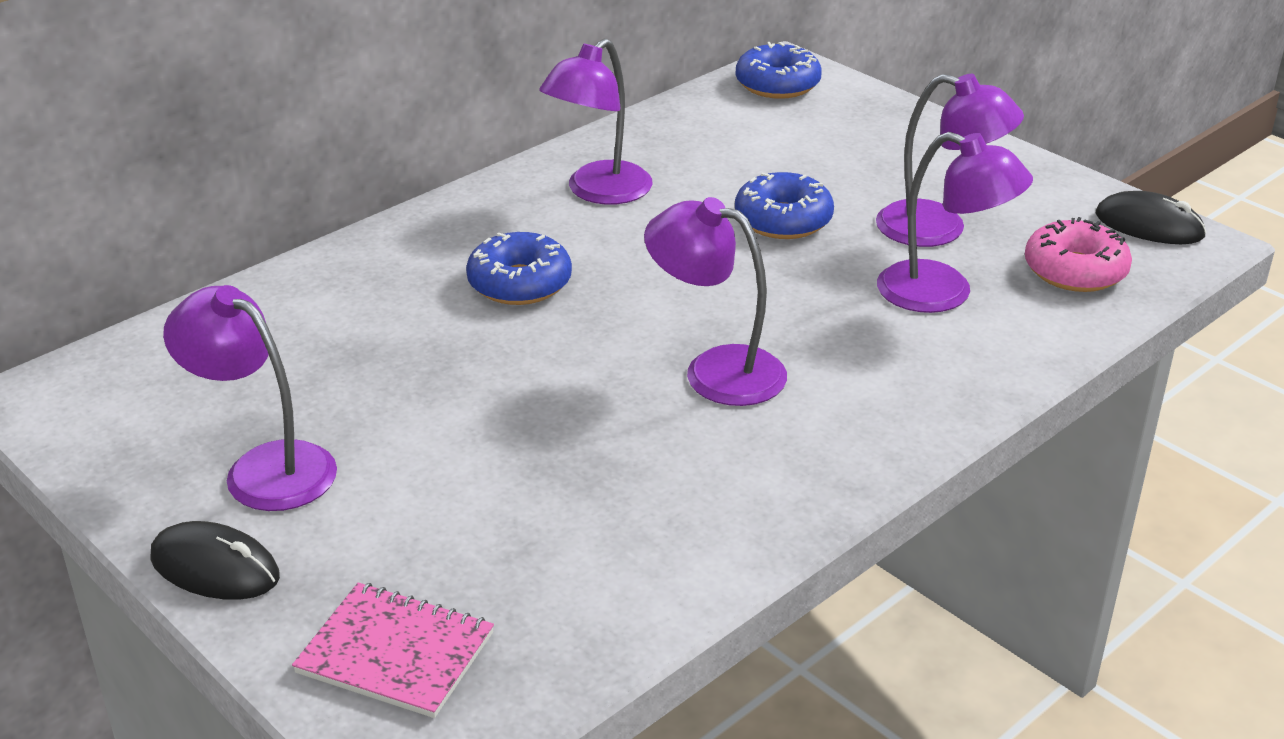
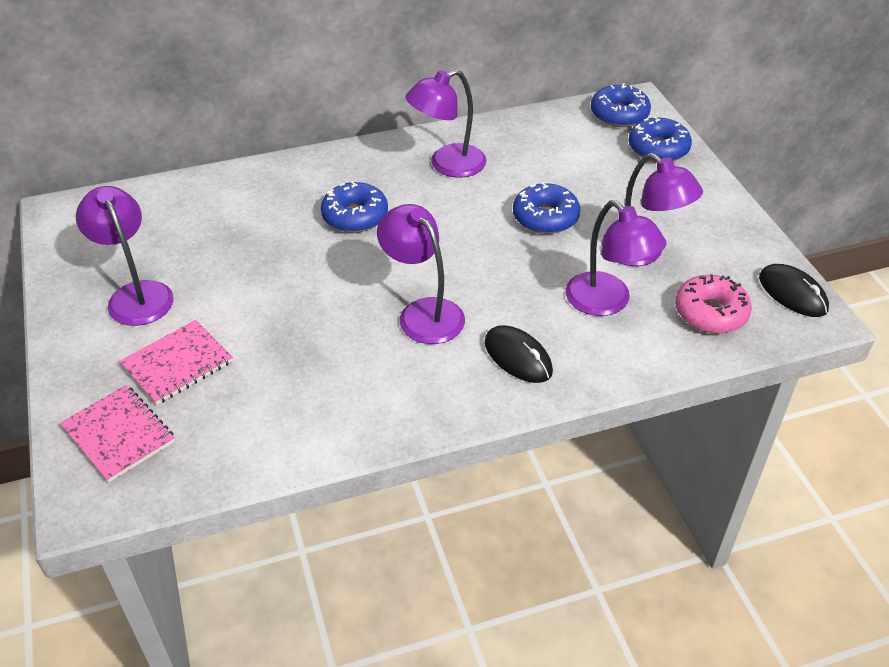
camera: 25 degrees right, 10 degrees up
black mouse [150,521,280,600] -> black mouse moved to [485,325,553,383]
none -> pink notebook [119,320,233,405]
none -> blue donut [629,116,692,162]

